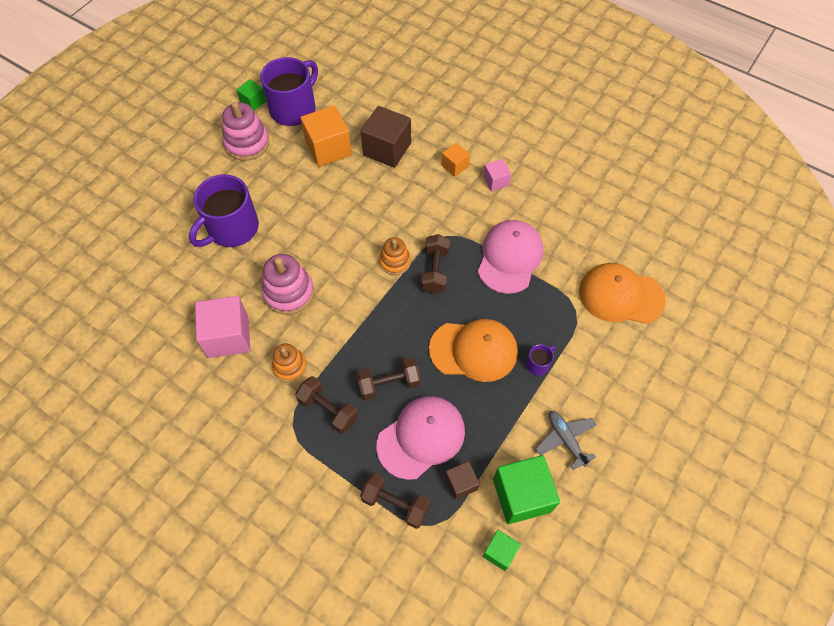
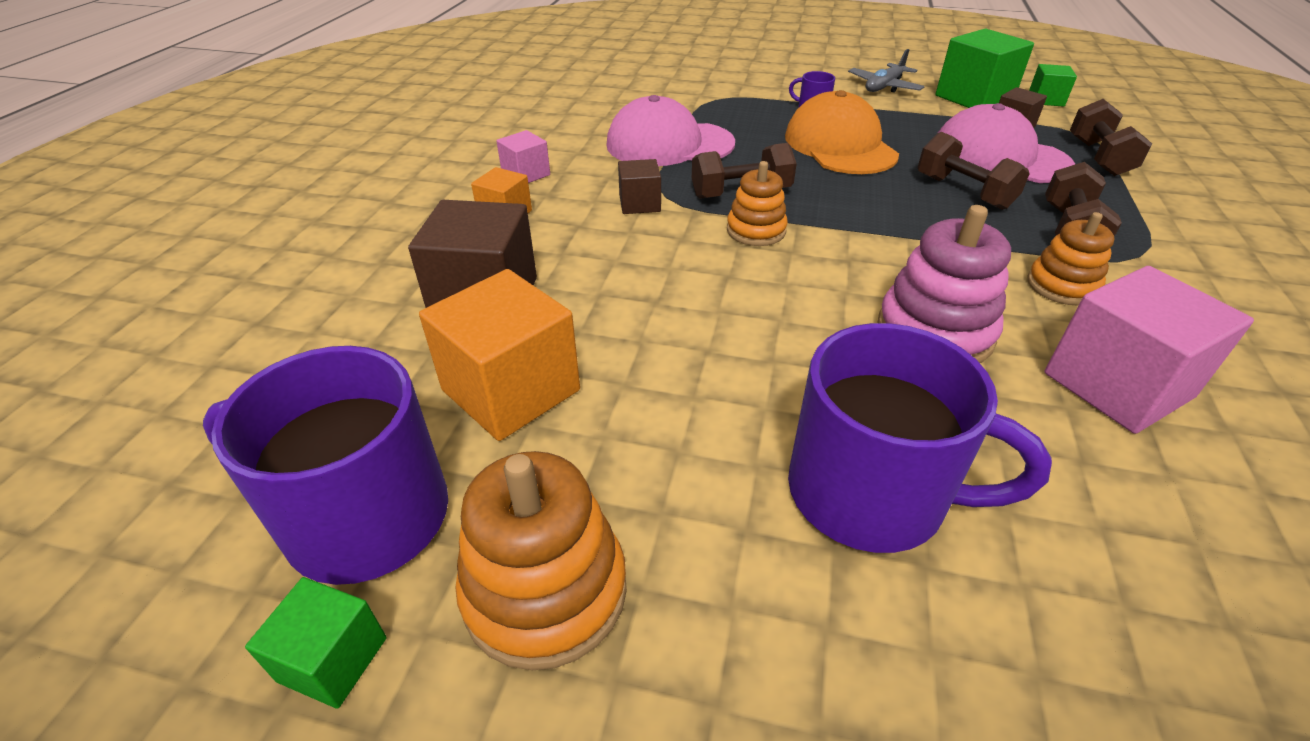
camera: 110 degrees left, 20 degrees down
pink stacking toy [222,102,270,161] -> orange stacking toy [455,451,627,670]
orange cap [579,263,666,324] -> none
none -> brown cube [618,159,661,214]

